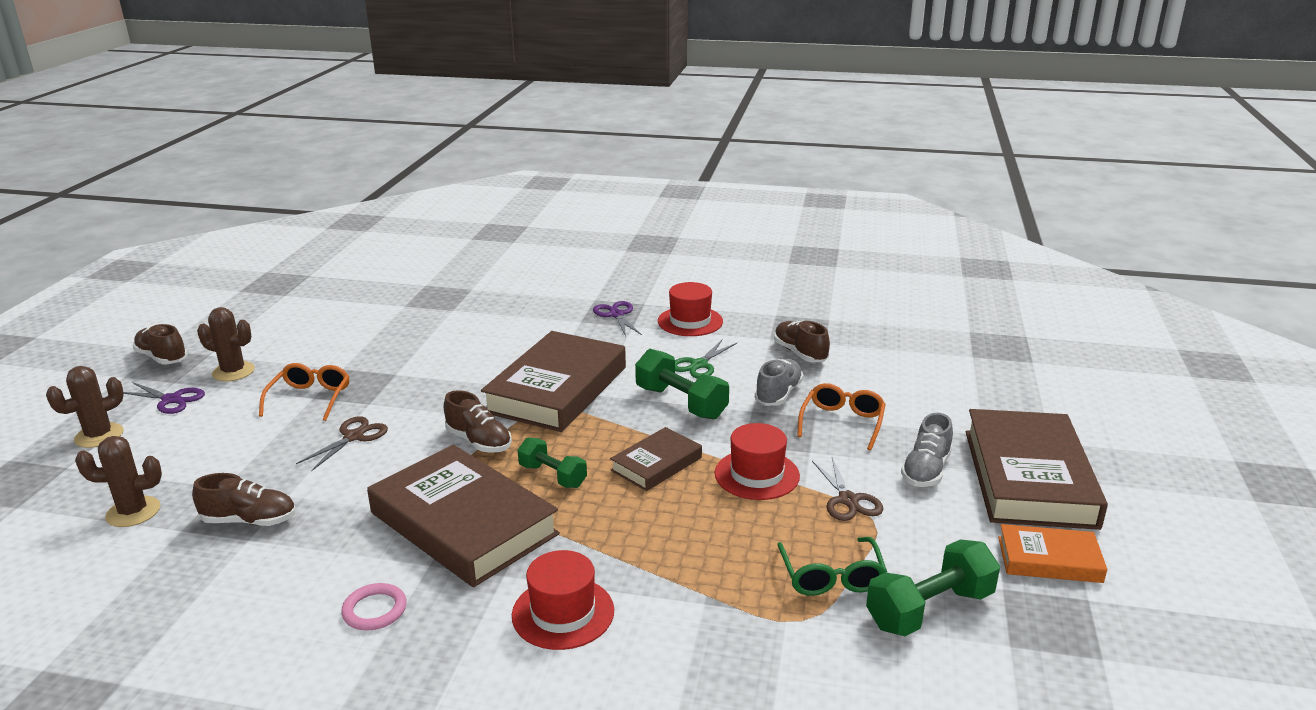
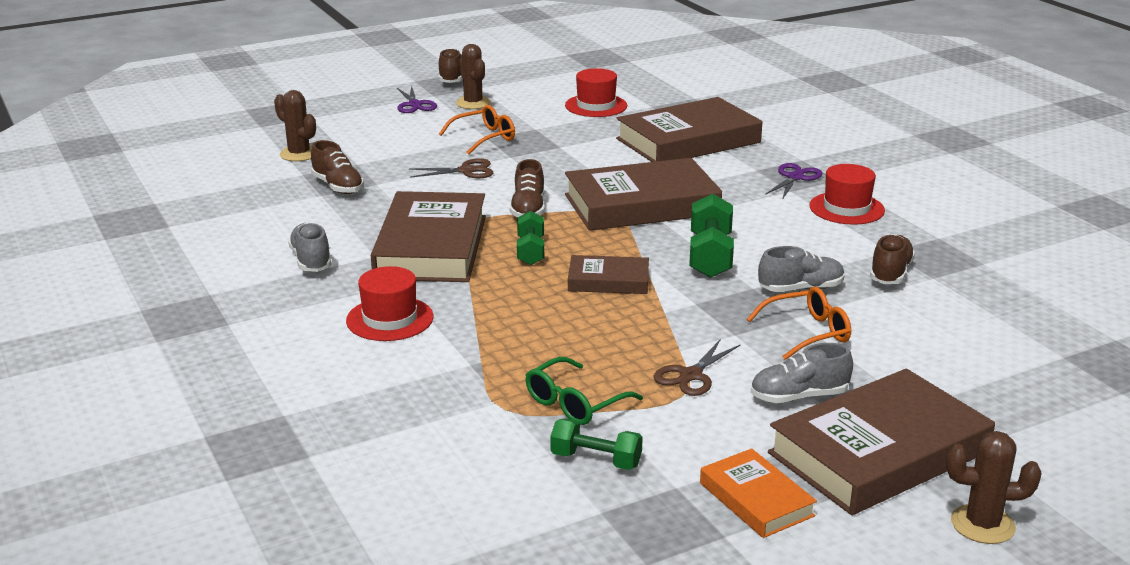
camera: 50 degrees right, 0 degrees up
brown cactus [46,366,124,448] -> brown cactus moved to [946,431,1042,544]
pink ring [341,583,407,630] -> grey shoe [288,222,332,272]
green scissors [675,340,737,379] -> none
red hat [715,423,800,500] -> red hat moved to [565,68,627,117]
green dumbbell [866,539,1000,636] -> green dumbbell [550,418,643,470], size x0.65
none -> brown book [616,97,763,162]

